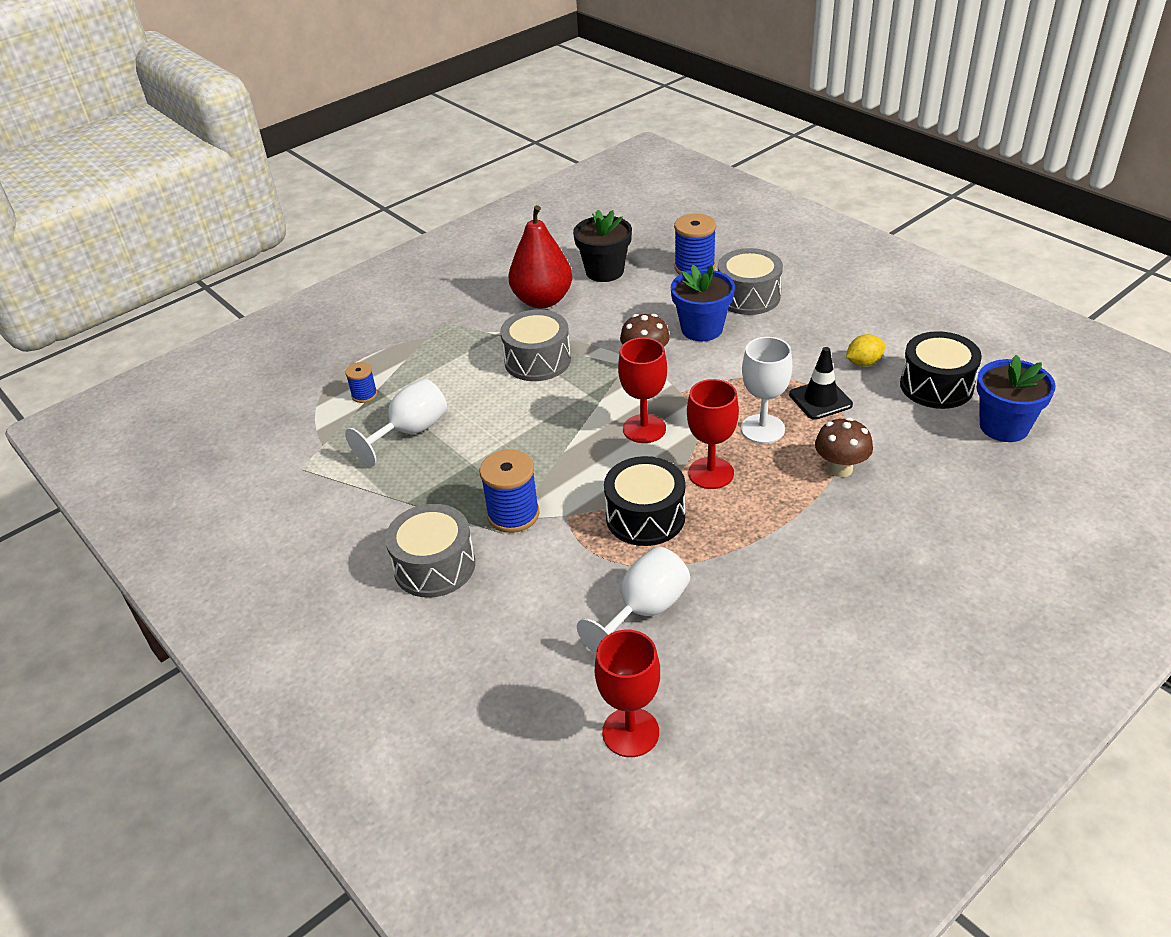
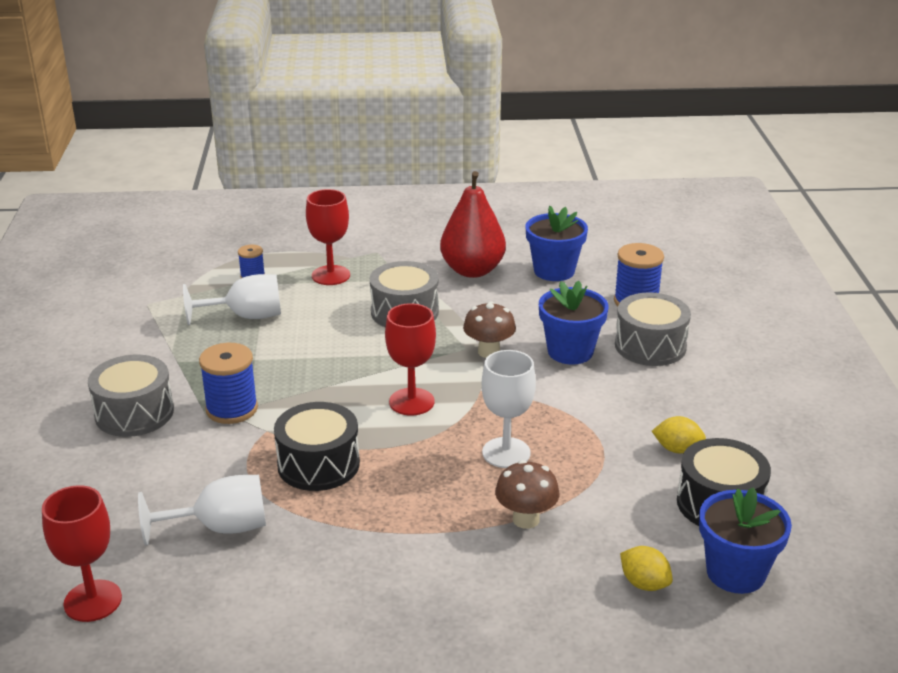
camera: 35 degrees right, 10 degrees down
black flower pot [573,210,632,282] -> blue flower pot [526,206,588,281]
red goblet [687,379,739,489] -> red goblet moved to [306,189,350,285]
black traffic cone [789,347,853,420] -> none
none -> yellow lemon [620,546,673,591]

